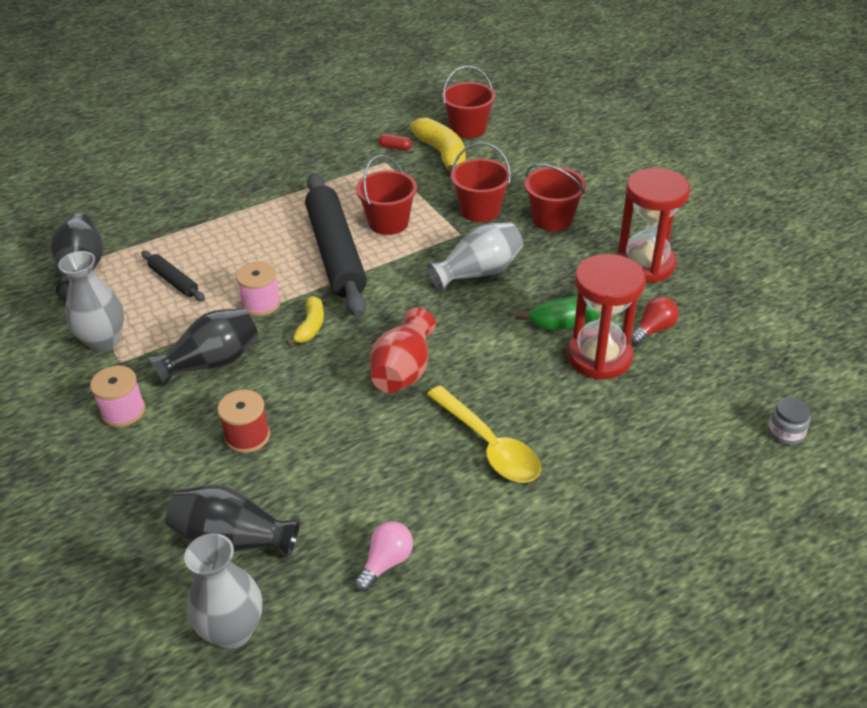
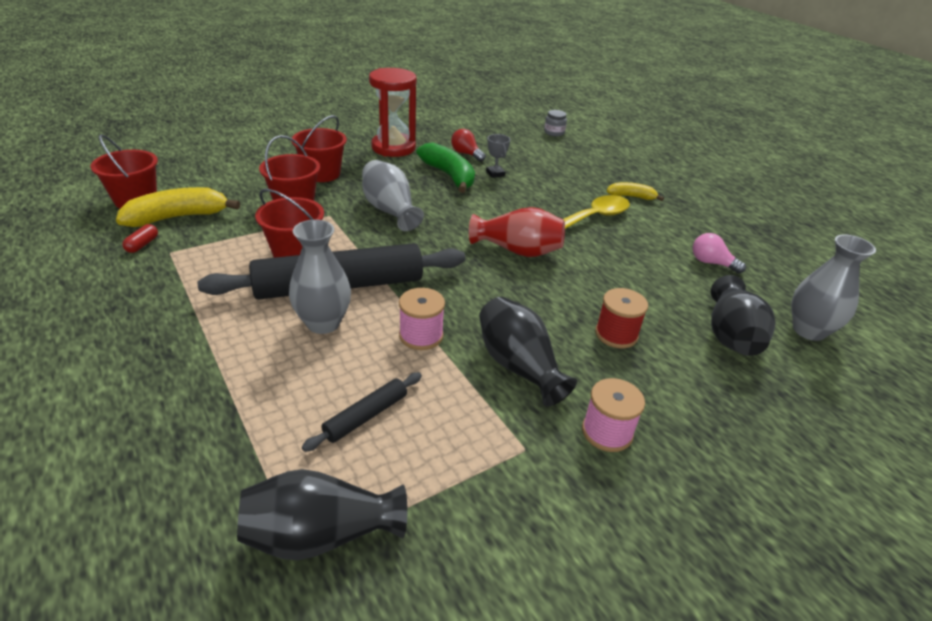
camera: 95 degrees left, 5 degrees down
grey vase [58,251,124,352] -> grey vase moved to [289,220,351,334]
yellow banana [286,296,324,346] -> yellow banana moved to [607,182,664,201]
red hourglass [567,254,646,380] -> grey trophy [486,134,510,178]

